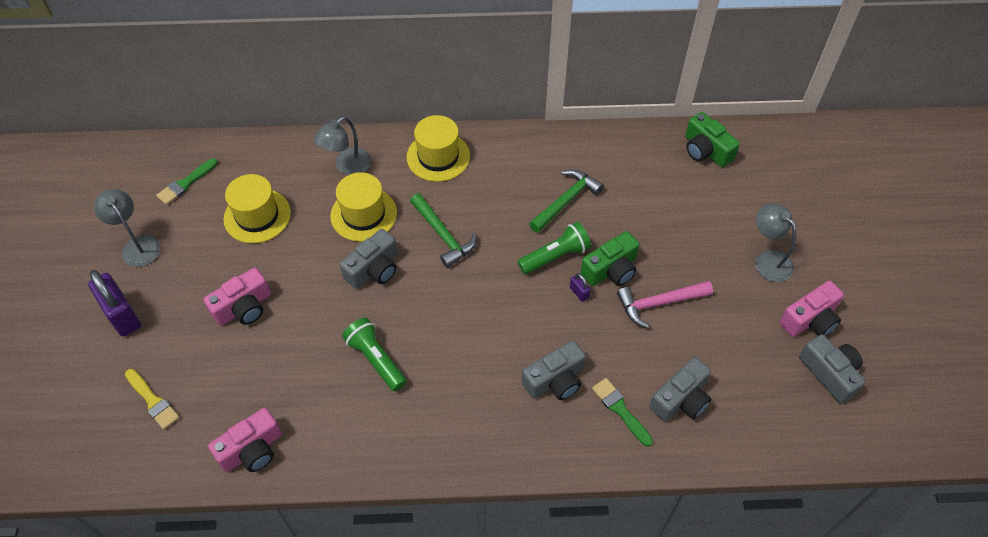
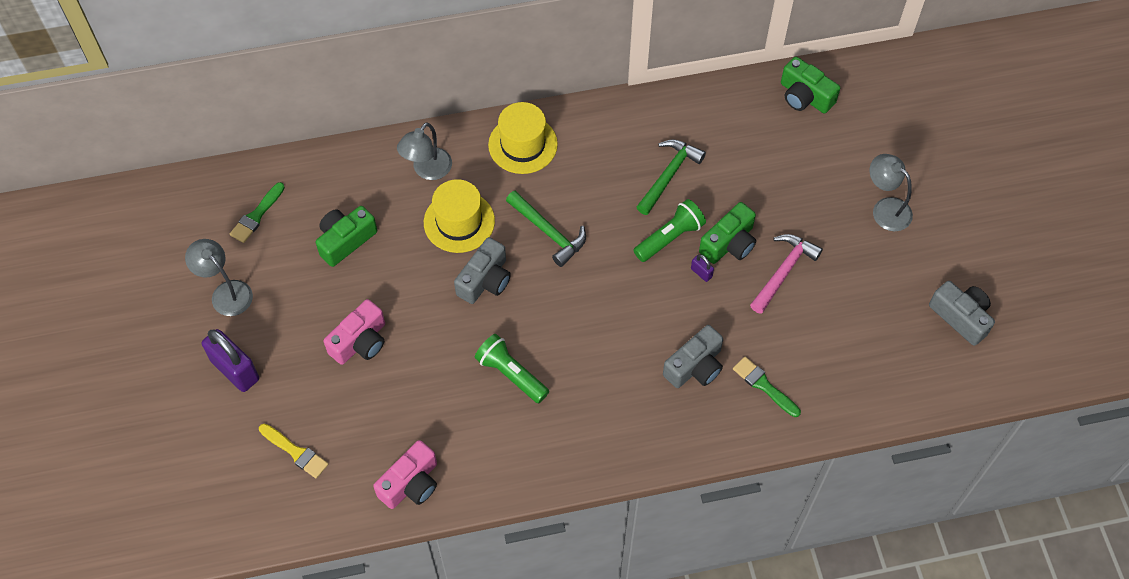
camera: 10 degrees left, 5 degrees up
yellow hat [223,174,291,243] -> green camera [316,206,377,267]
pink hammer [617,281,713,328] -> pink hammer turned 150 degrees clockwise [750,234,823,314]
grey camera [649,357,711,422] -> none
pink camera [779,281,844,337] -> none

